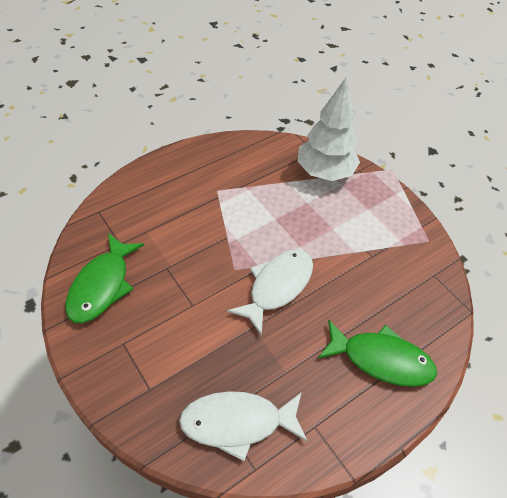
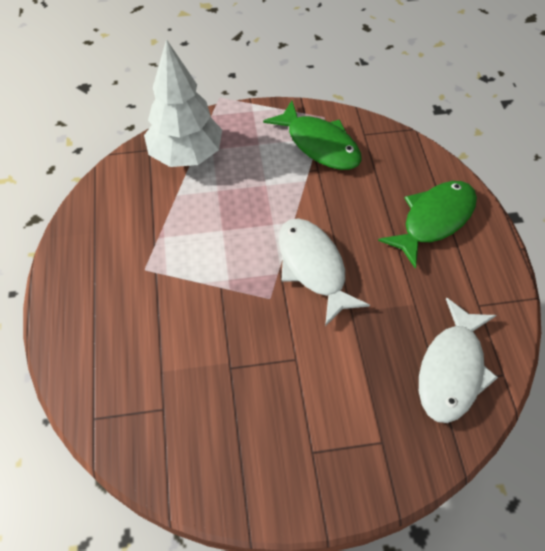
camera: 60 degrees left, 5 degrees up
green fish [65,233,144,323] -> green fish moved to [263,101,362,170]

